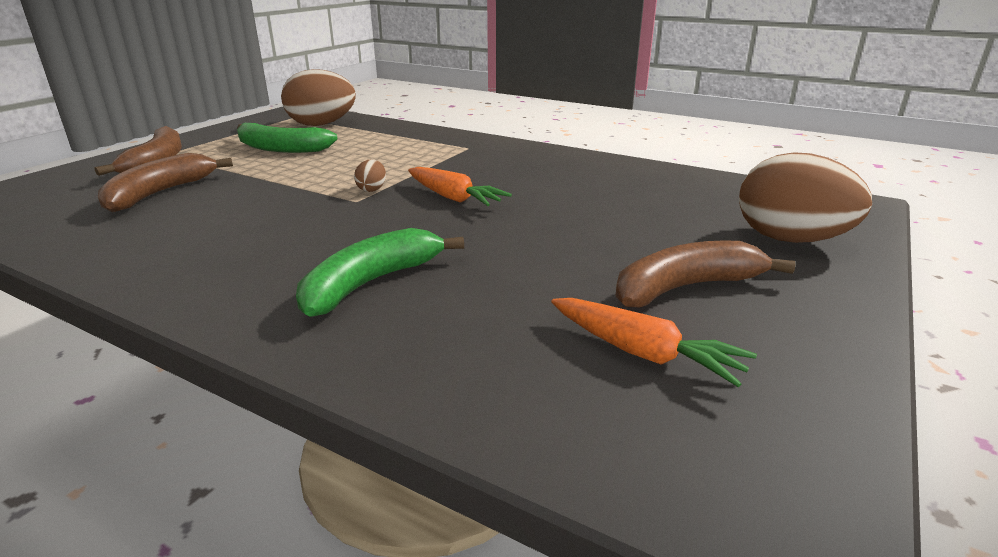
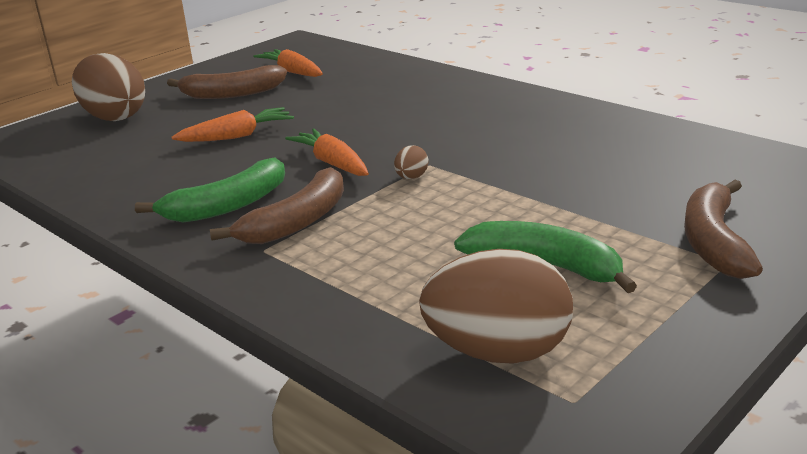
camera: 165 degrees left, 0 degrees up
brown banana [98,153,233,212] -> brown banana moved to [210,167,344,244]
green banana [296,228,464,317] -> green banana moved to [135,157,285,223]
none -> orange carrot [172,107,294,142]

